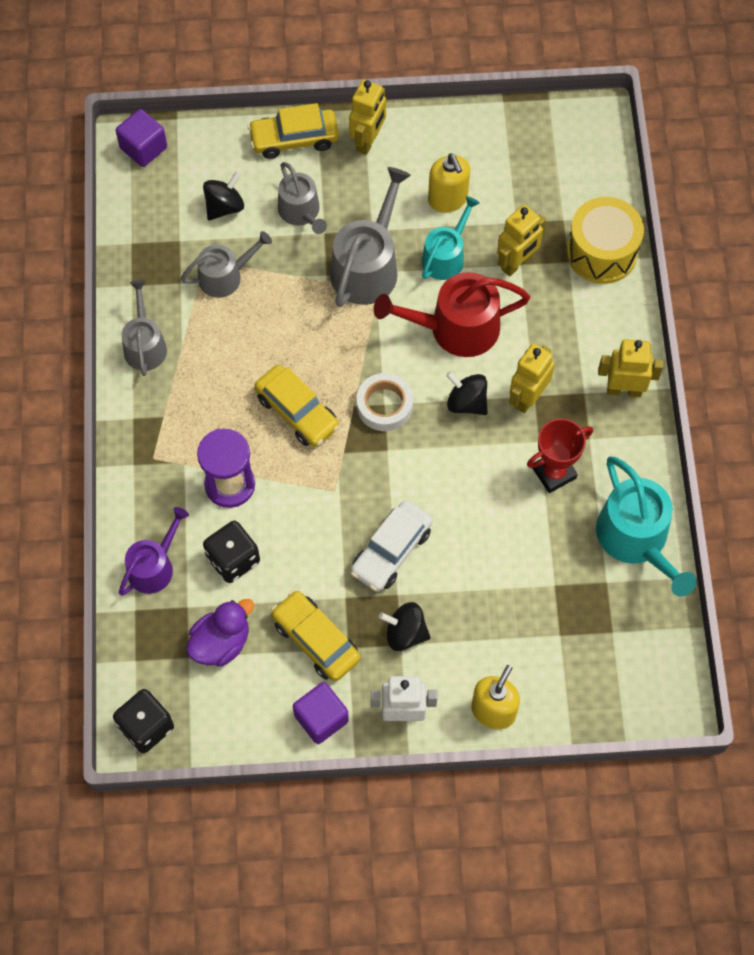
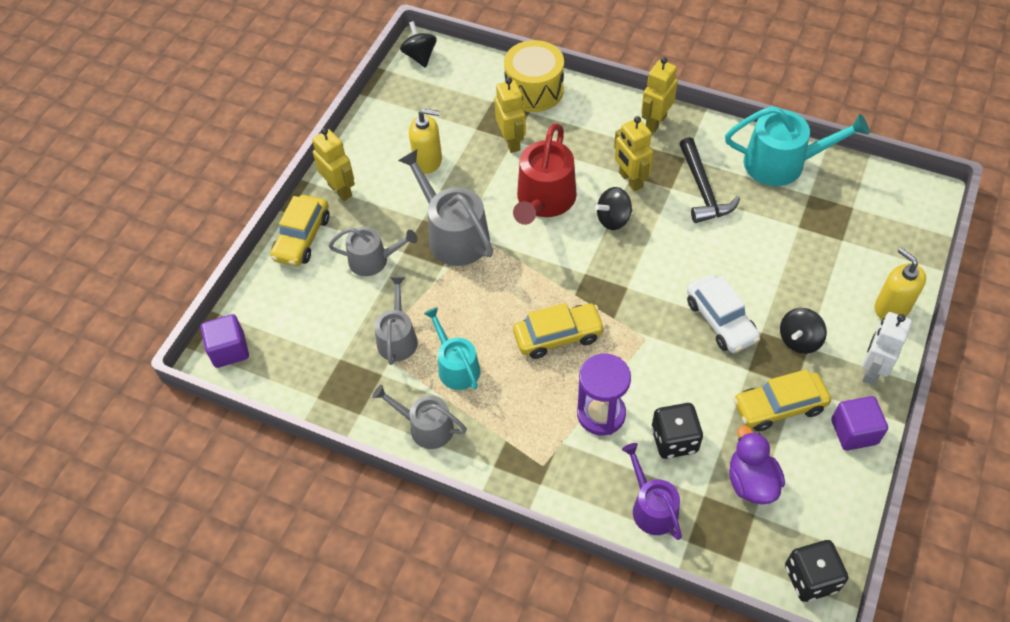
camera: 60 degrees left, 10 degrees down
black spinning top [203,171,244,221] -> black spinning top moved to [400,21,437,68]
white tape [357,373,413,431] -> none
turquoise watering can [422,196,480,280] -> turquoise watering can moved to [424,307,480,390]
red trophy [527,418,593,493] -> black hammer [680,137,740,223]

